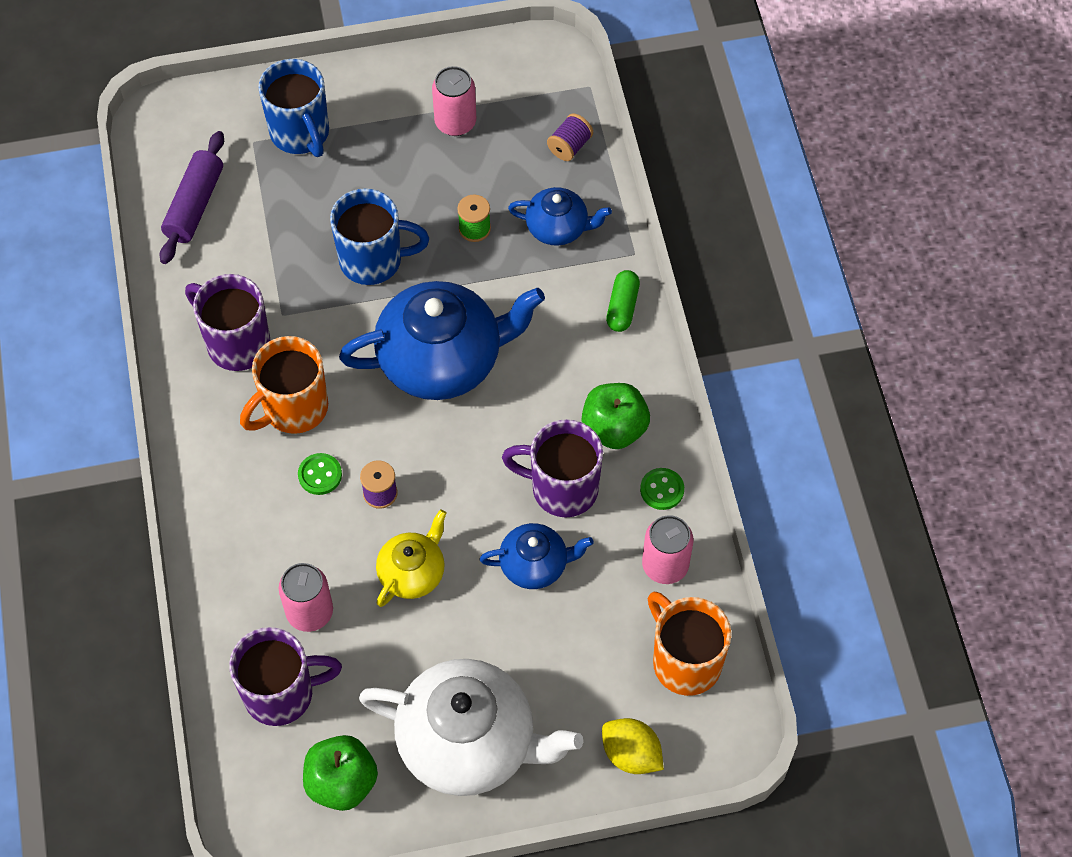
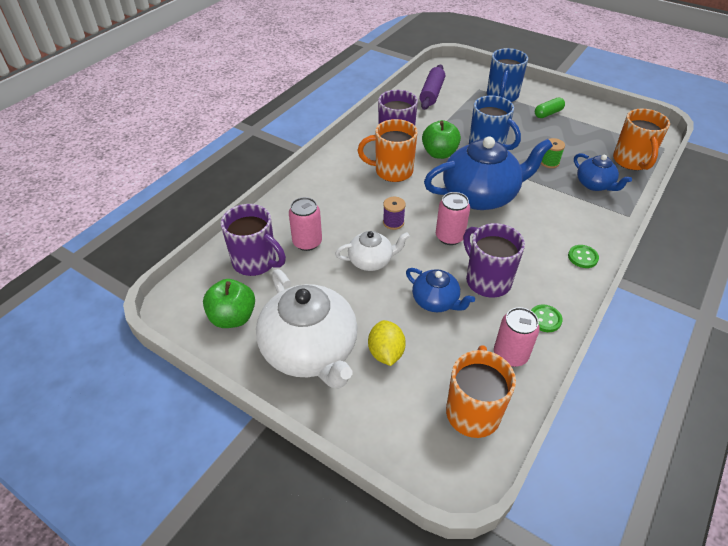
camera: 45 degrees right, 15 degrees down
purple rolling pin [160,131,224,264] -> purple rolling pin turned 45 degrees counterclockwise [419,65,445,110]
green button [298,453,342,495] -> green button moved to [568,245,599,268]
blue teapot [339,281,545,400] -> blue teapot turned 45 degrees counterclockwise [424,136,553,210]
yellow teapot [376,509,446,607] -> white teapot [335,231,410,271]
pink can [432,66,476,136] -> pink can moved to [436,192,470,245]
purple spool [547,113,593,161] -> orange mug [613,109,670,170]
green apple [582,383,650,449] -> green apple moved to [422,120,461,159]
yellow lemon [602,718,664,774] -> yellow lemon moved to [368,320,406,366]
green capsule [606,270,640,332] -> green capsule moved to [535,98,565,118]

